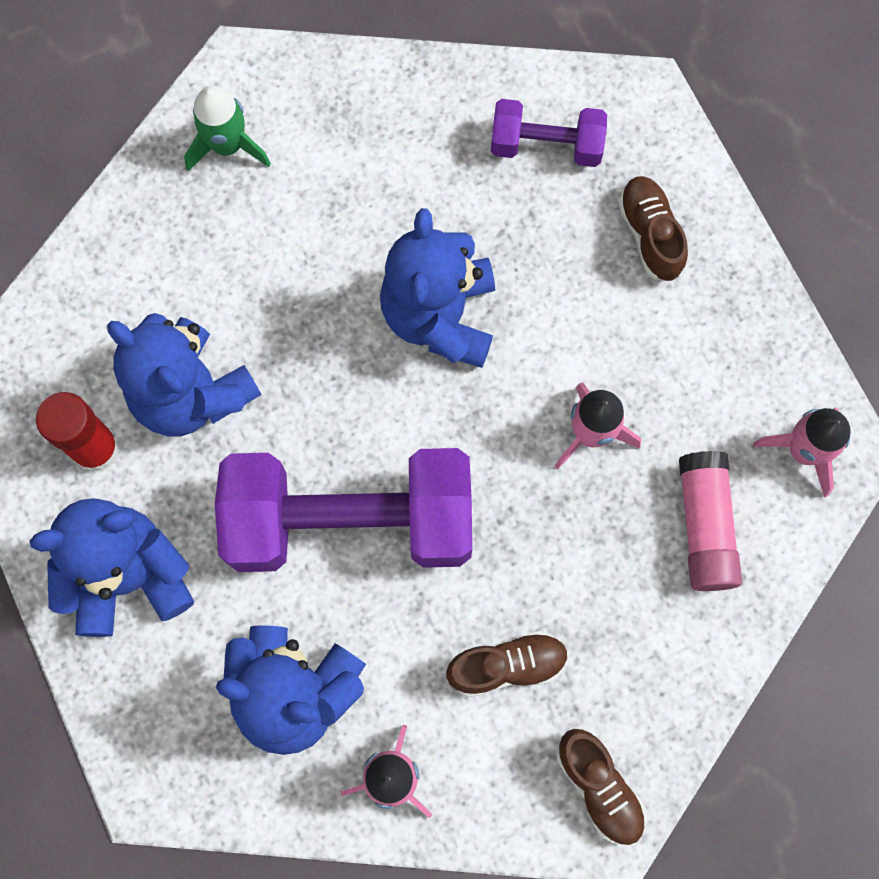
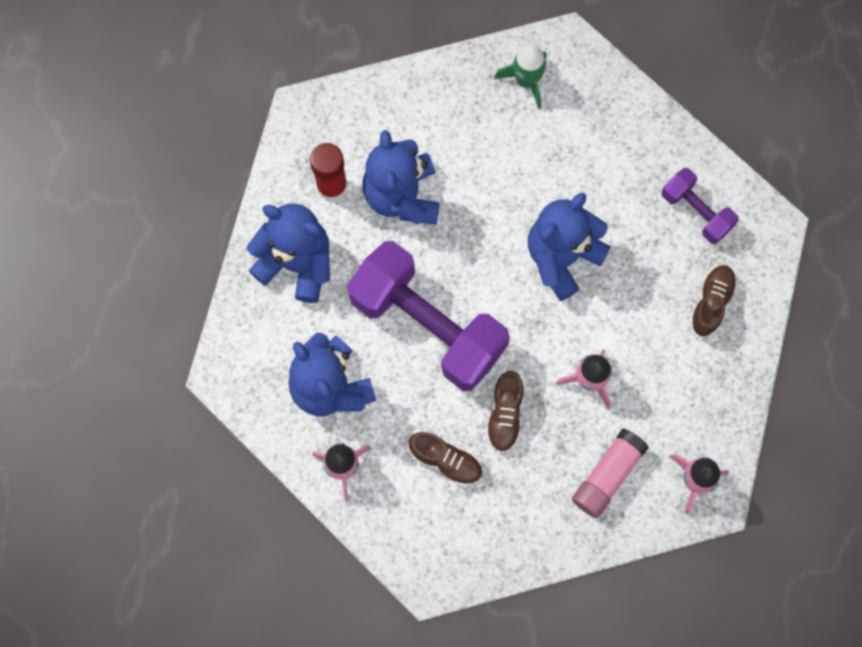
camera: 40 degrees right, 0 degrees up
brown shoe [557,729,646,846] -> brown shoe moved to [486,371,524,453]

